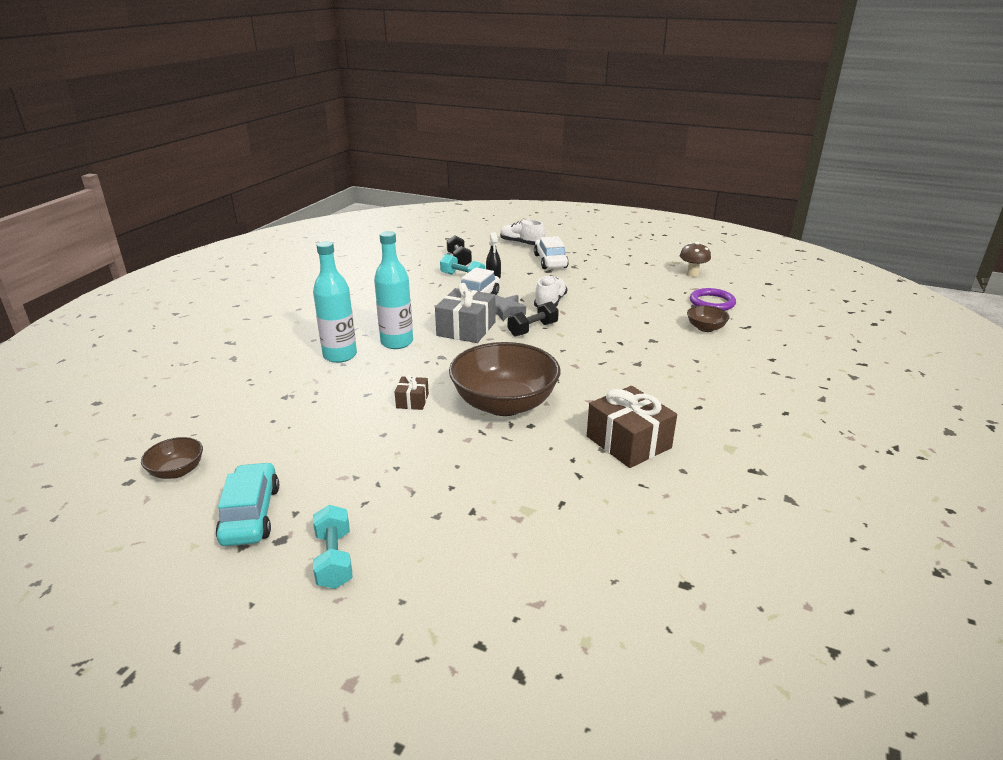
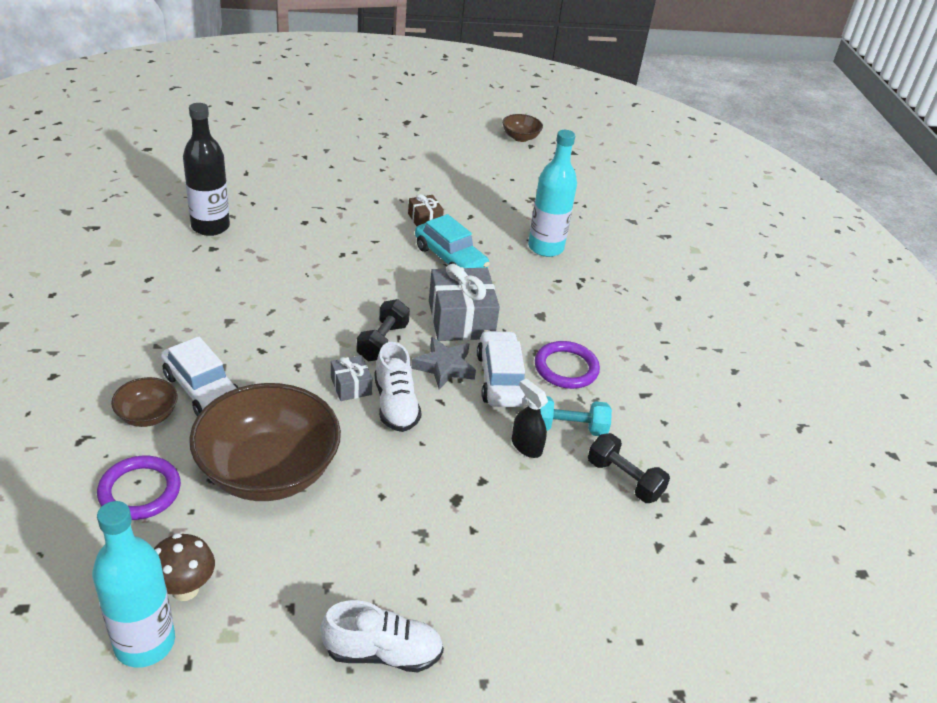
camera: 145 degrees right, 10 degrees up
turquoise car [216,462,279,546] -> turquoise car moved to [415,214,490,268]
turquoise dumbbell [313,505,353,589] -> none
turquoise bottle [374,231,413,349] -> turquoise bottle moved to [92,501,175,667]
brown bowl [449,342,560,416] -> brown bowl moved to [189,383,341,501]
white shoe [500,220,545,245] -> white shoe moved to [321,600,444,672]
white car [534,236,569,269] -> white car moved to [161,336,239,416]
brown gift [587,386,677,468] -> black bottle [183,103,230,236]
none -> grey gift [331,355,372,401]
none -> purple ring [535,341,600,389]

